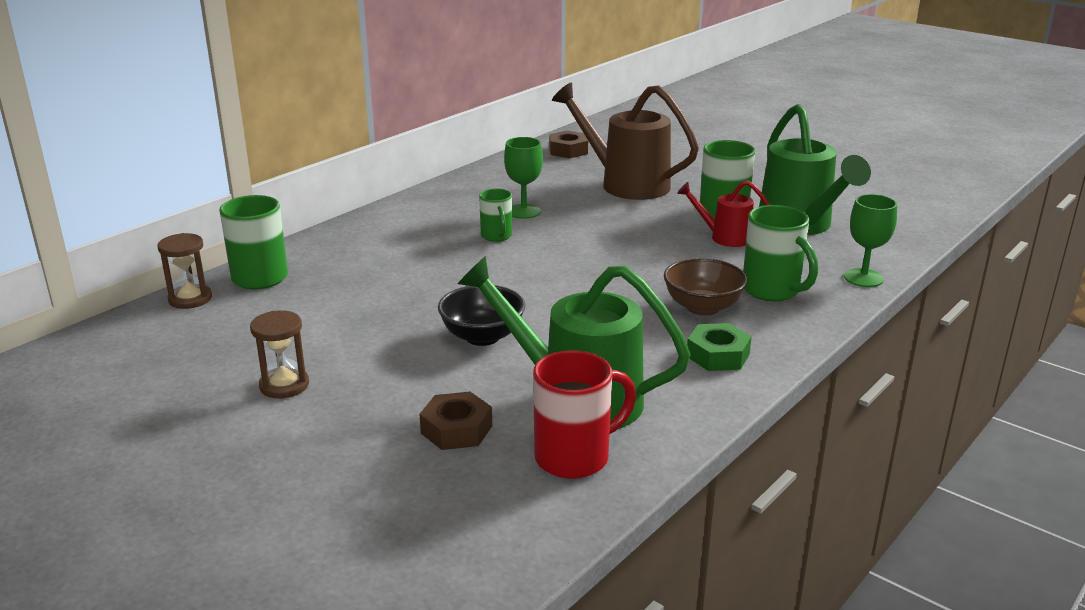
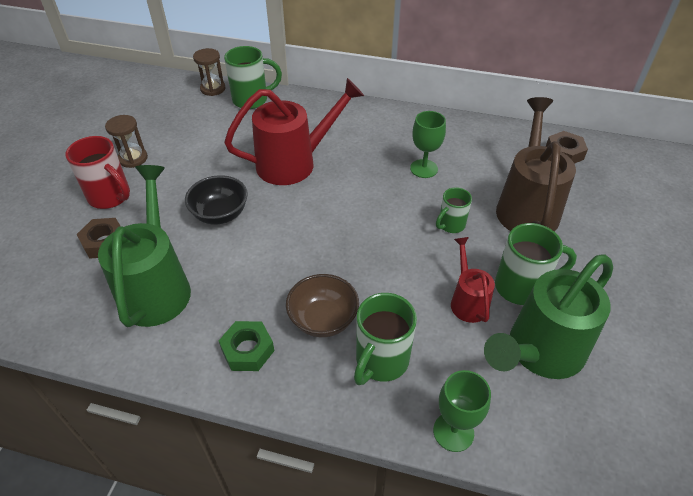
camera: 65 degrees right, 20 degrees up
green mug [479,189,512,242] -> green mug moved to [436,187,472,233]
red mug [533,350,636,479] -> red mug moved to [65,136,130,209]
none -> red watering can [224,78,364,185]

